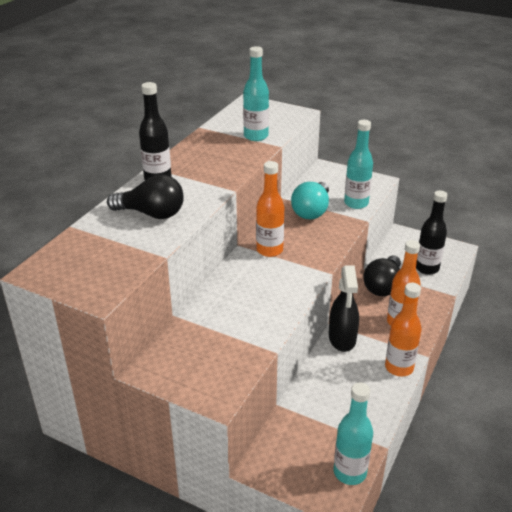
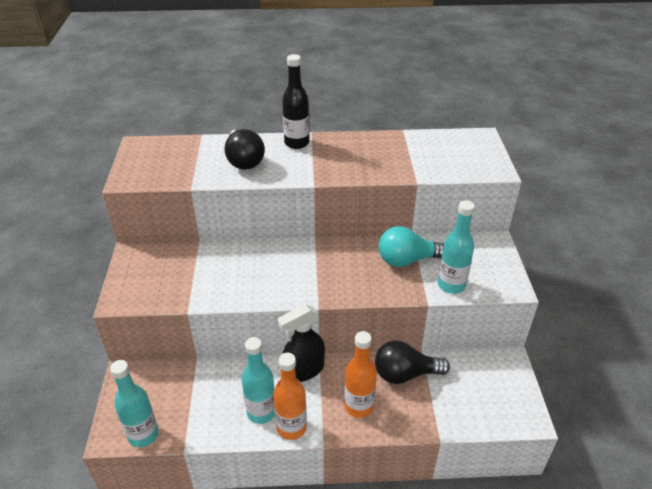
camera: 60 degrees right, 5 degrees up
turquoise bottle [243,46,269,141] -> turquoise bottle moved to [242,337,275,424]
orange bottle [256,161,284,257] -> none
black bottle [416,190,447,275] -> none

